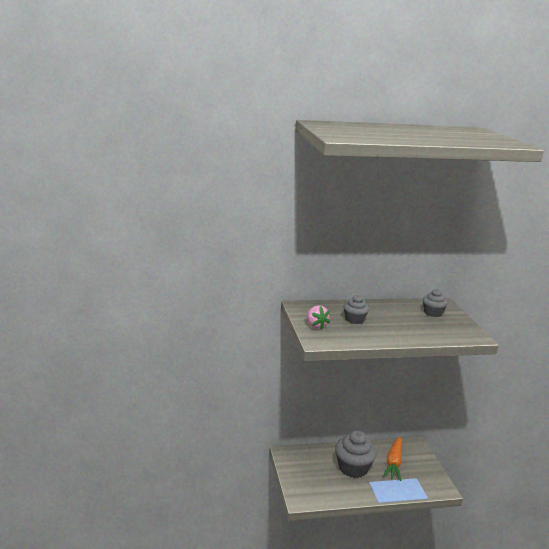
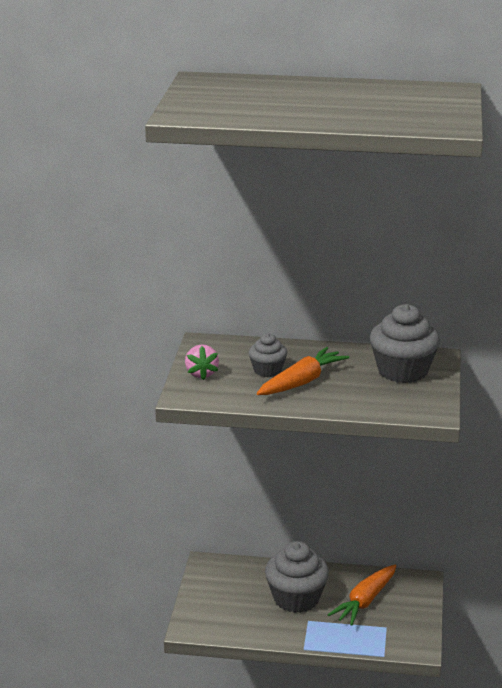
camera: 20 degrees right, 5 degrees up
grey cupcake [423,289,448,317] -> grey cupcake [370,304,440,383], size x1.79
none -> orange carrot [257,347,350,395]

